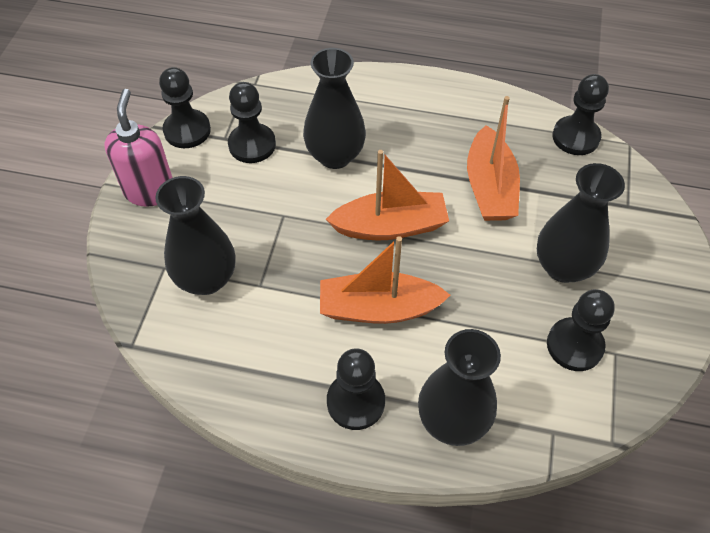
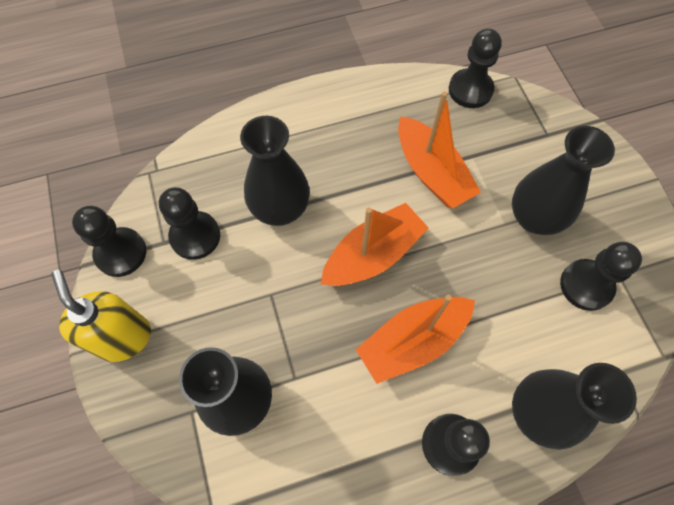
camera: 30 degrees left, 10 degrees up
pink soap dispenser [104,89,173,207] -> yellow soap dispenser [51,270,151,362]

